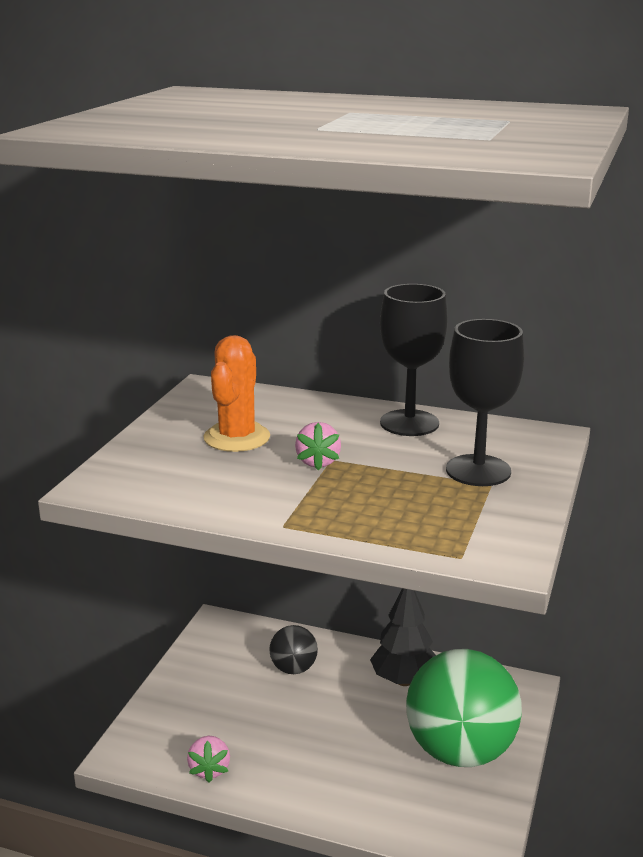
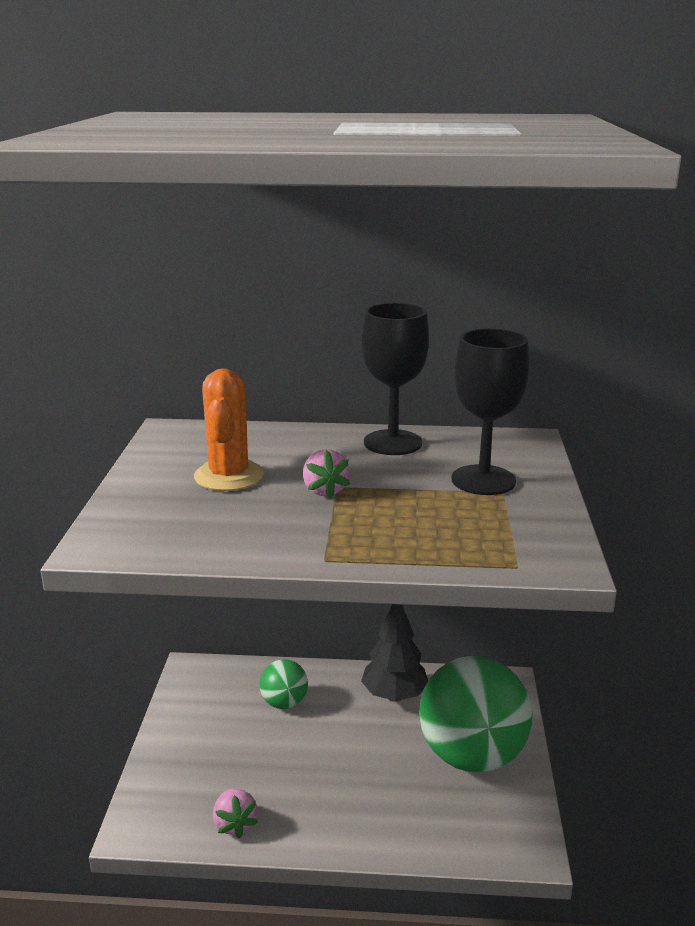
camera: 15 degrees left, 0 degrees up
black ball [269,625,318,674] -> green ball [259,659,308,709]

